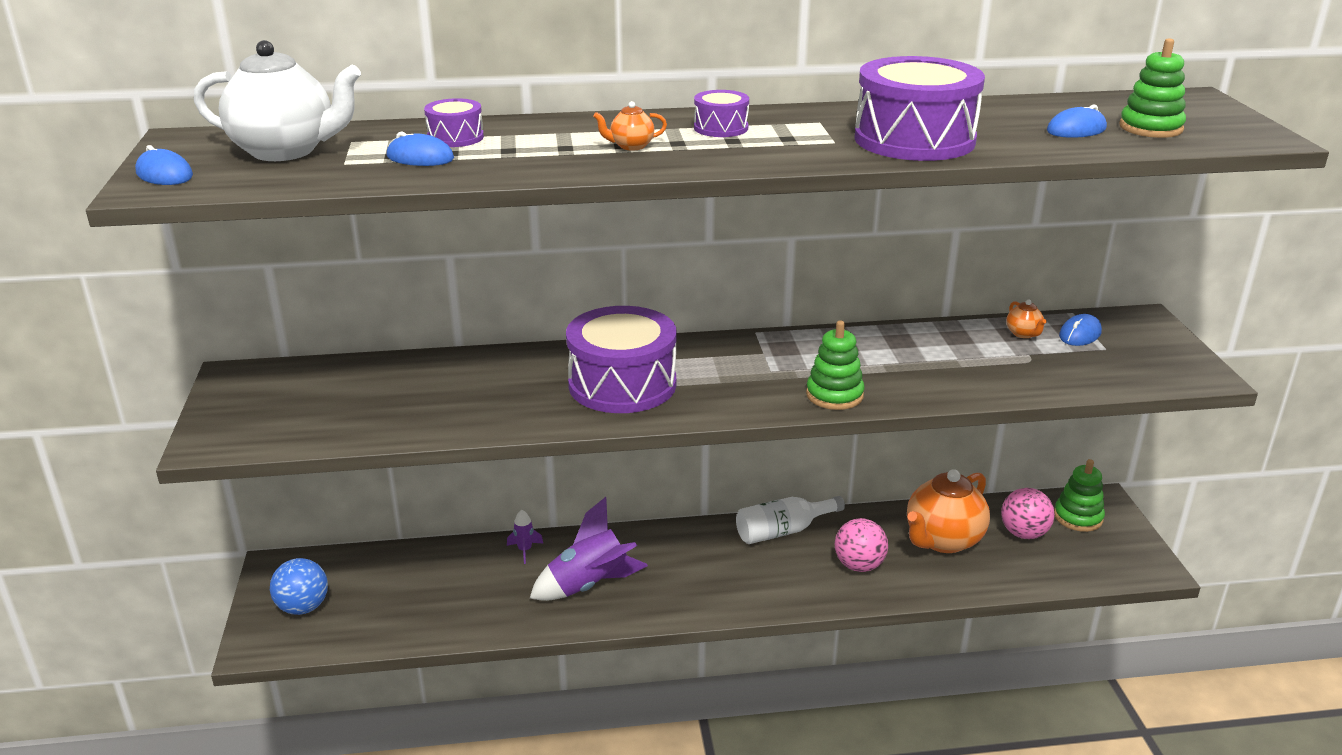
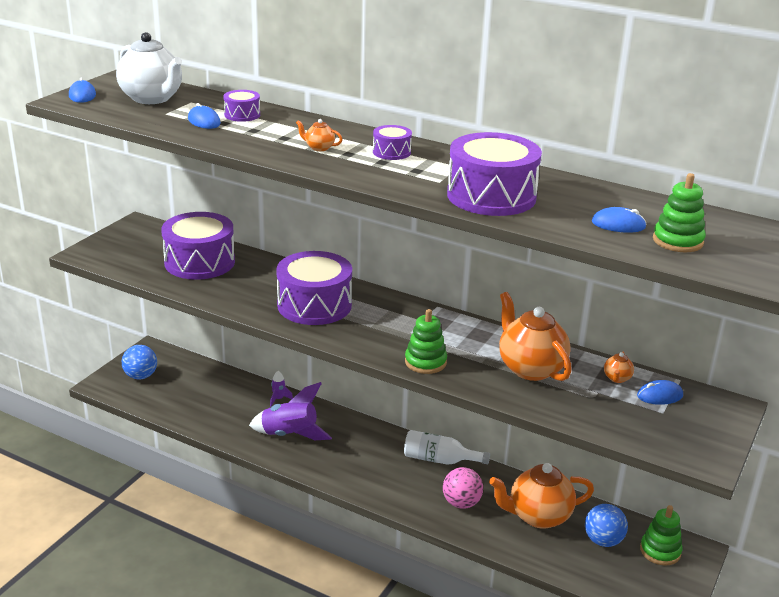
camera: 35 degrees right, 0 degrees up
pink ball [1001,488,1055,539] -> blue ball [585,504,628,547]
none -> purple drum [161,212,235,280]
none -> orange teapot [499,292,572,381]

